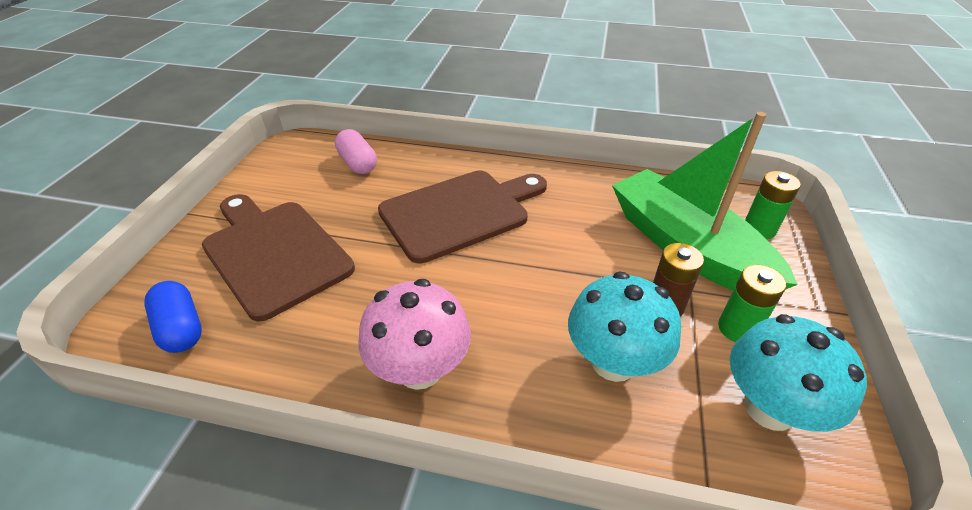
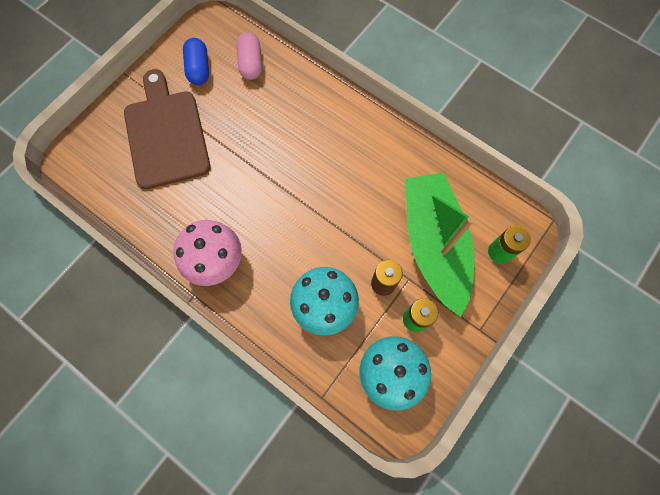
camera: 25 degrees right, 30 degrees up
blue capsule [144,281,202,353] -> blue capsule moved to [183,38,209,85]
brown cutting board [378,170,547,264] -> none

